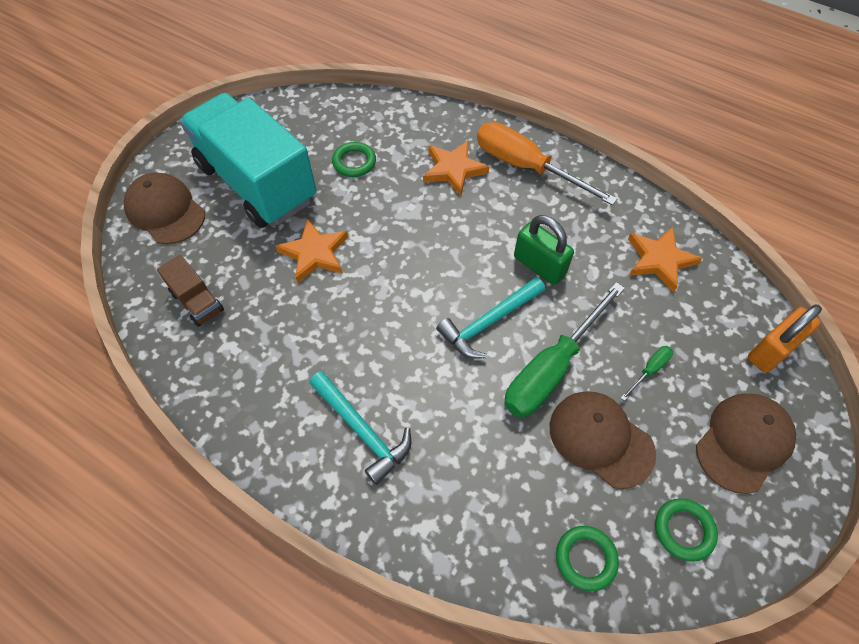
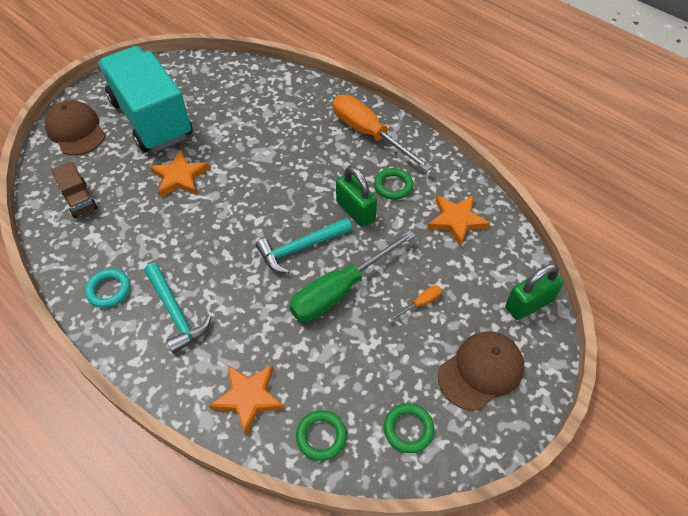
camera: 10 degrees right, 5 degrees down
green ring [332,142,376,177] -> green ring moved to [374,168,413,200]
orange star [423,140,489,196] -> orange star moved to [209,365,285,436]
brown cap [550,391,656,489] -> none
green screwdriver [621,346,673,401] -> orange screwdriver [388,285,442,323]
orange padlock [748,305,822,373] -> green padlock [505,264,564,320]
none -> turquoise ring [85,269,130,308]

